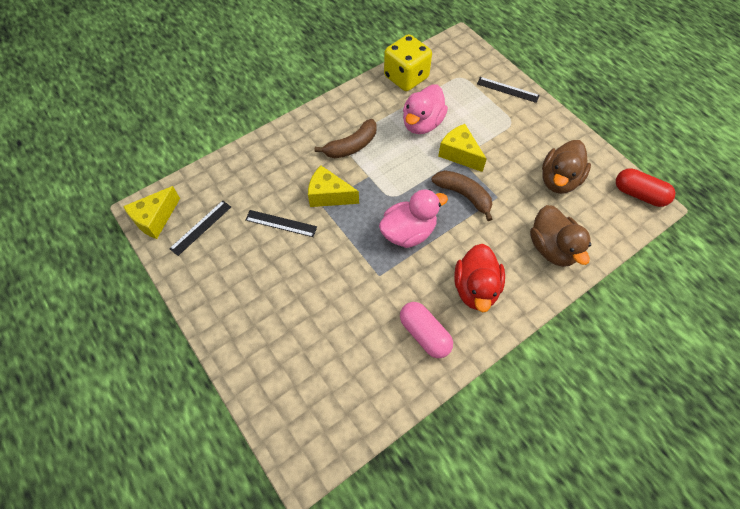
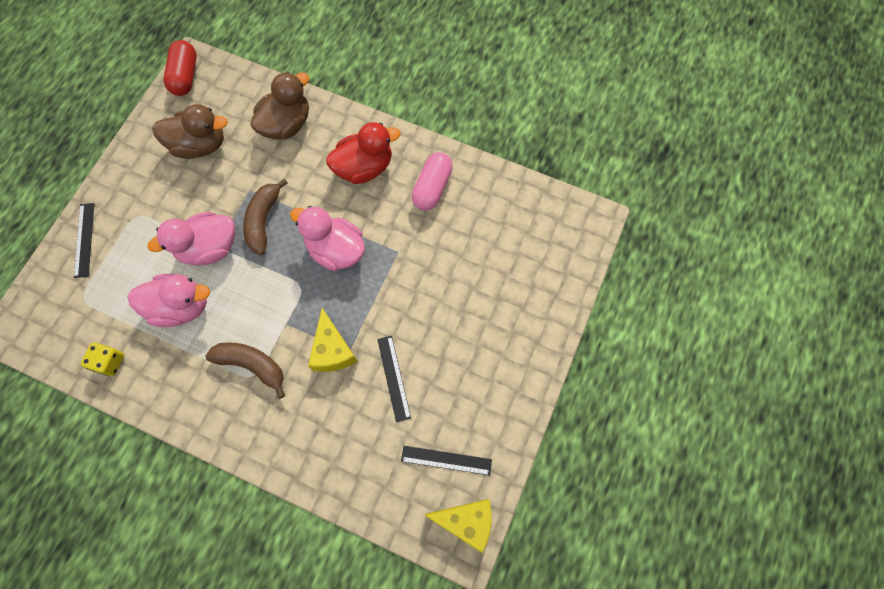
camera: 120 degrees left, 10 degrees up
yellow dice [384,34,432,91] -> yellow dice [81,343,124,376], size x0.52
yellow cheese [438,124,487,172] -> pink duck [148,212,235,265]

